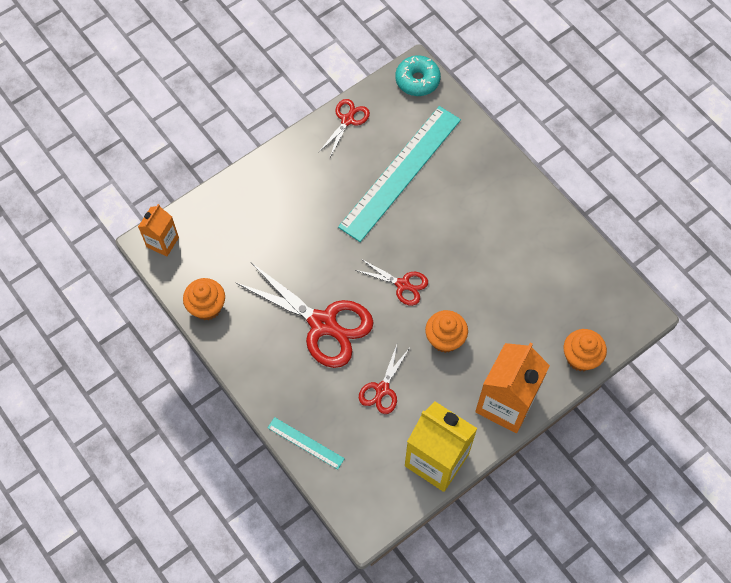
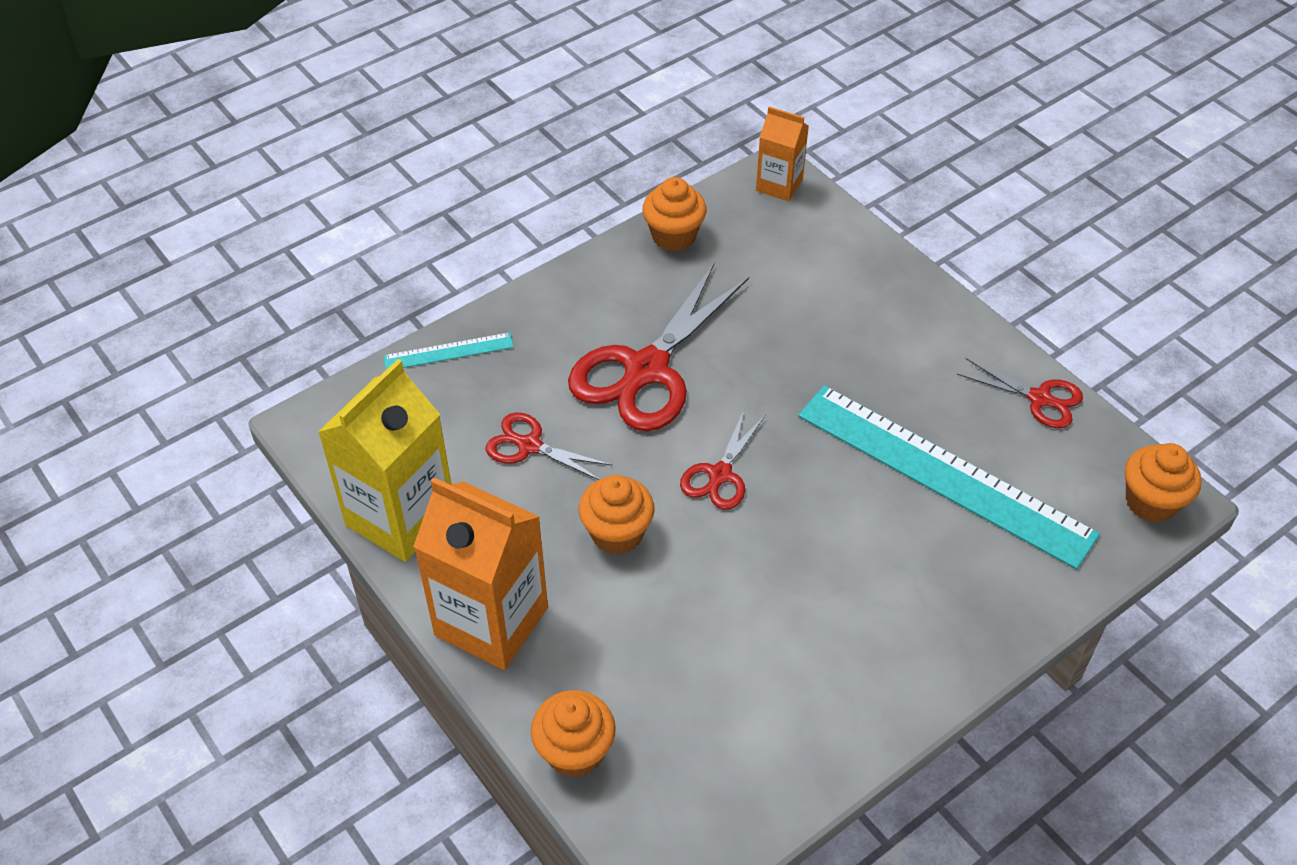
camera: 90 degrees right, 15 degrees down
turquoise ruler [268,417,345,470] -> turquoise ruler turned 45 degrees clockwise [383,332,514,370]
turquoise donut [395,56,441,96] -> orange cupcake [1125,443,1201,522]

